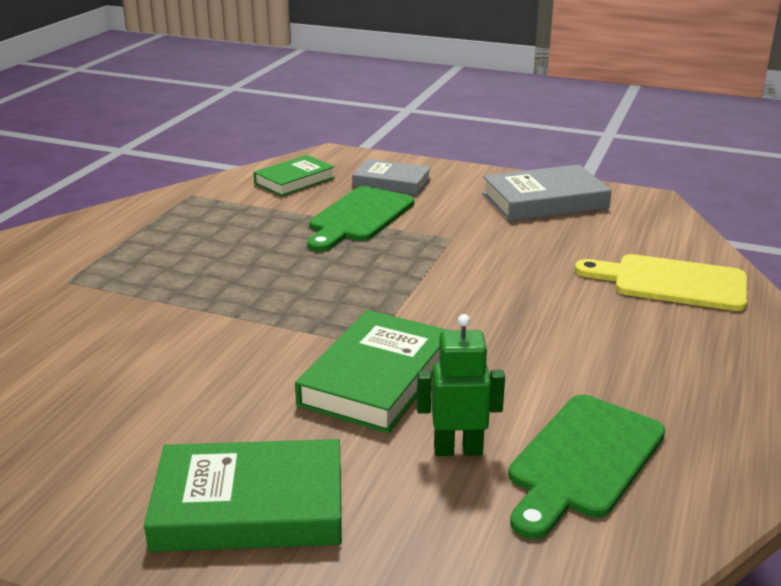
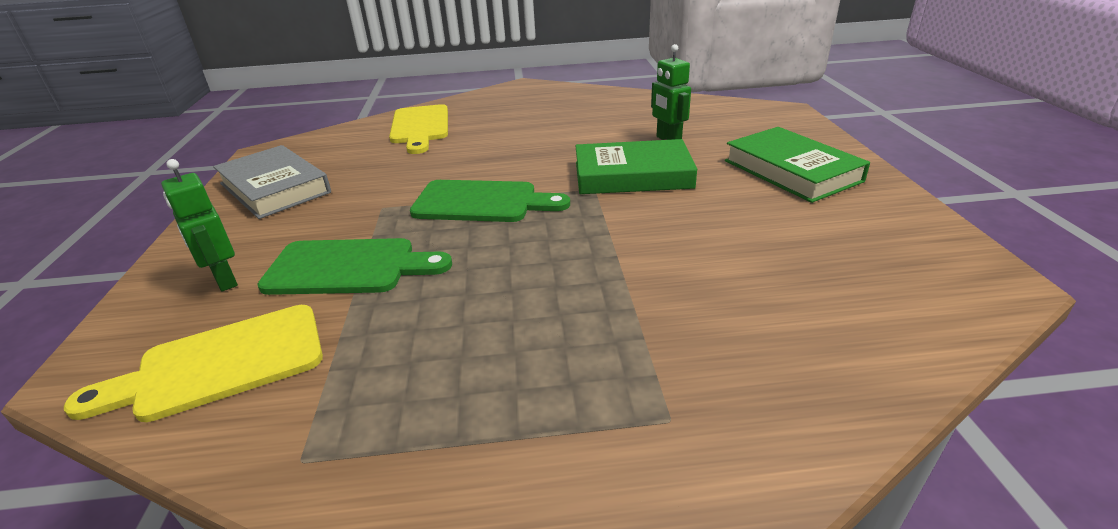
camera: 115 degrees left, 5 degrees up
green book [253,155,335,196] -> yellow cutting board [64,305,323,422]
grey book [352,159,431,195] -> green robot [161,159,238,291]
green cutting board [508,395,665,539] -> green cutting board moved to [410,180,570,222]

